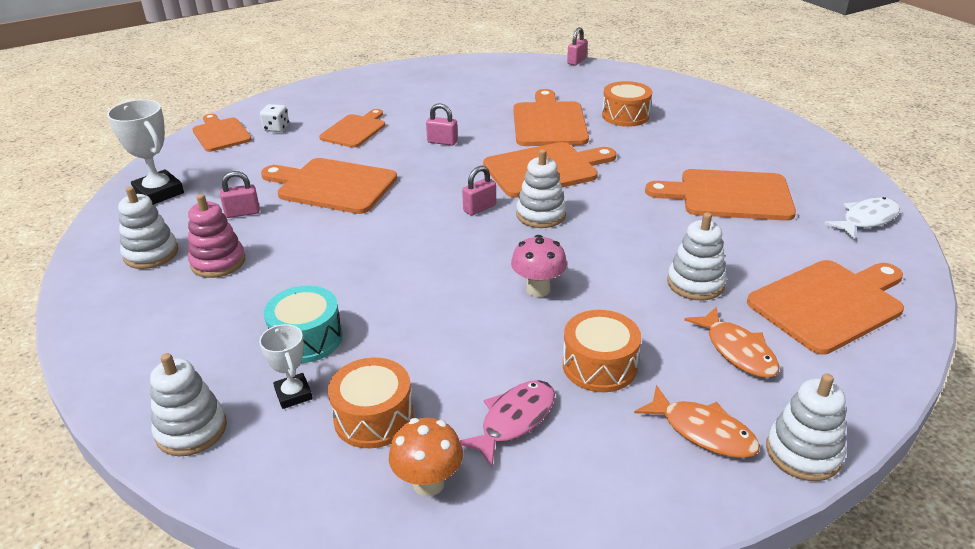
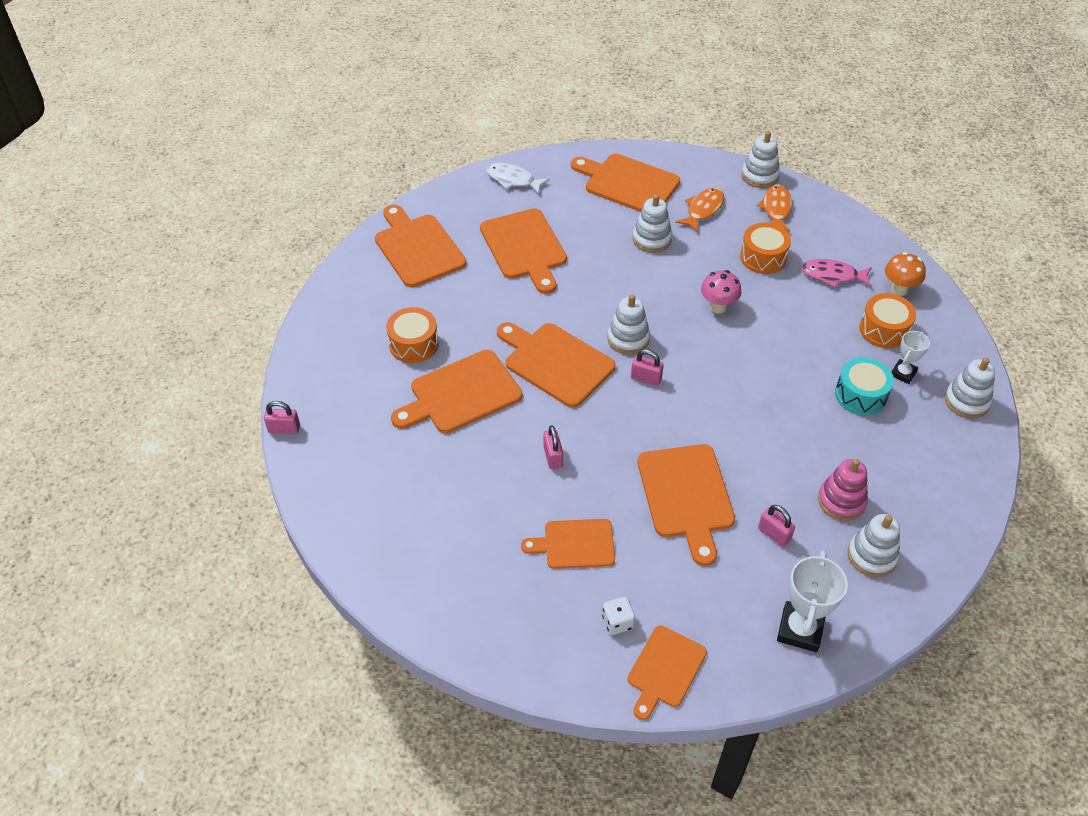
camera: 120 degrees left, 15 degrees up
none -> orange cutting board [375,205,466,287]

